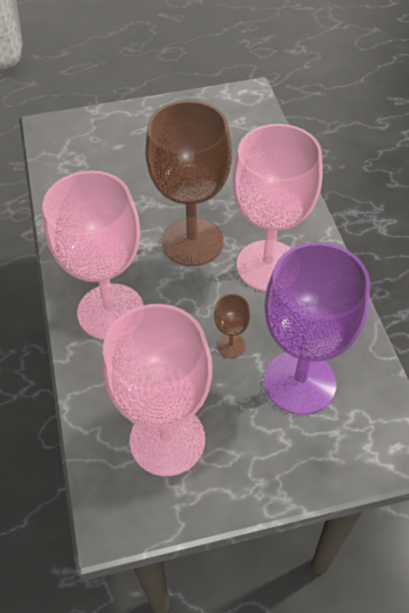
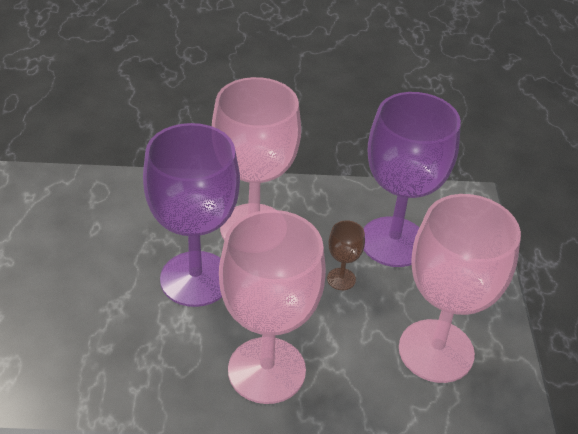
camera: 80 degrees left, 10 degrees down
brown goblet [145,101,232,266] -> purple goblet [143,123,240,307]

